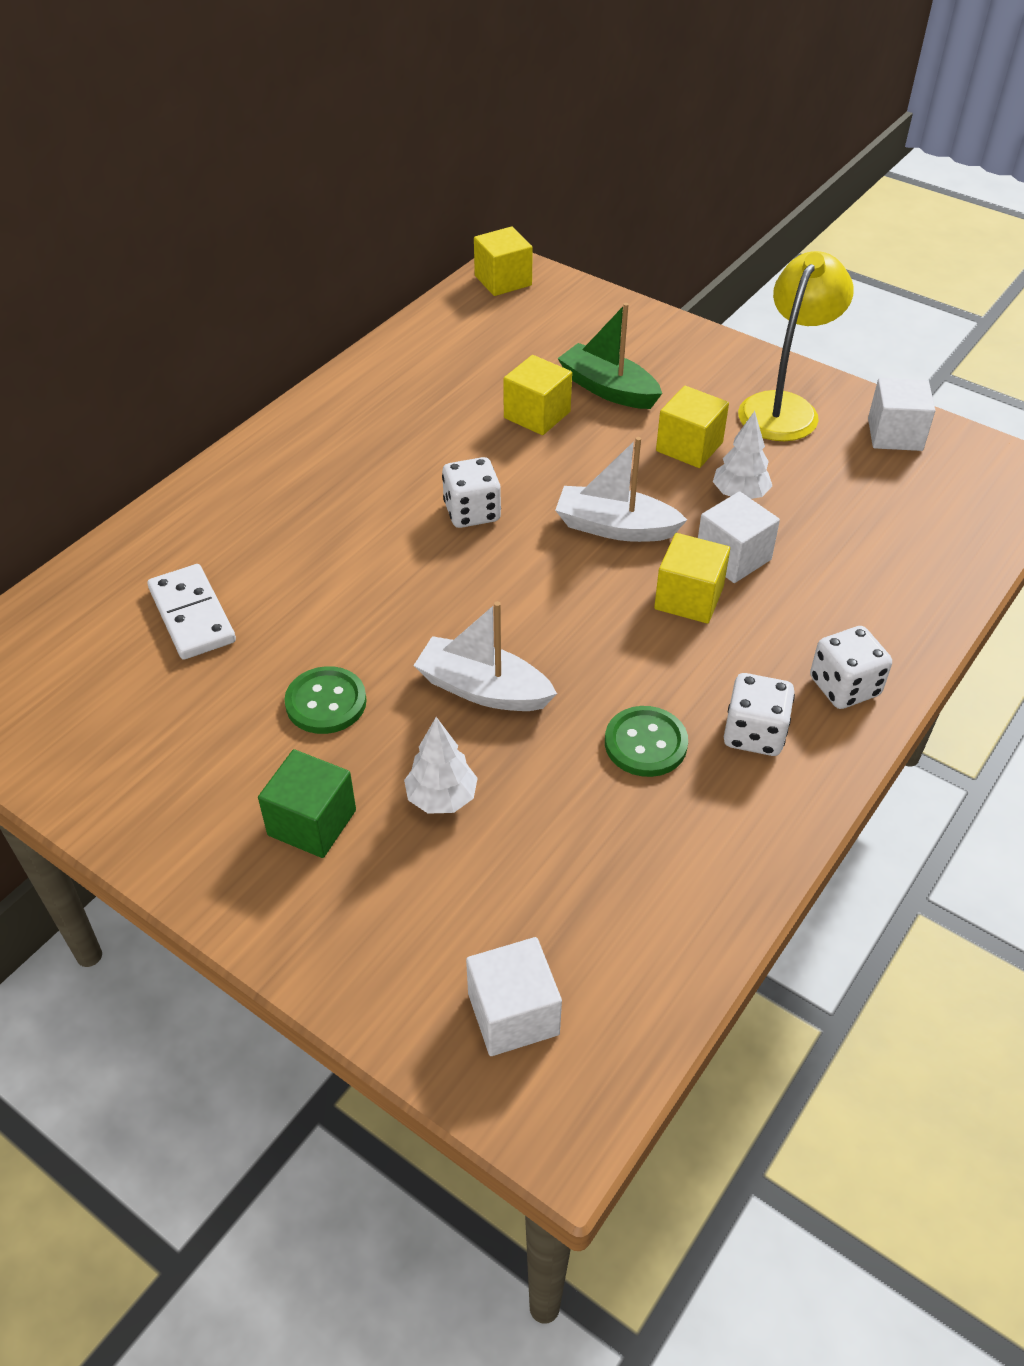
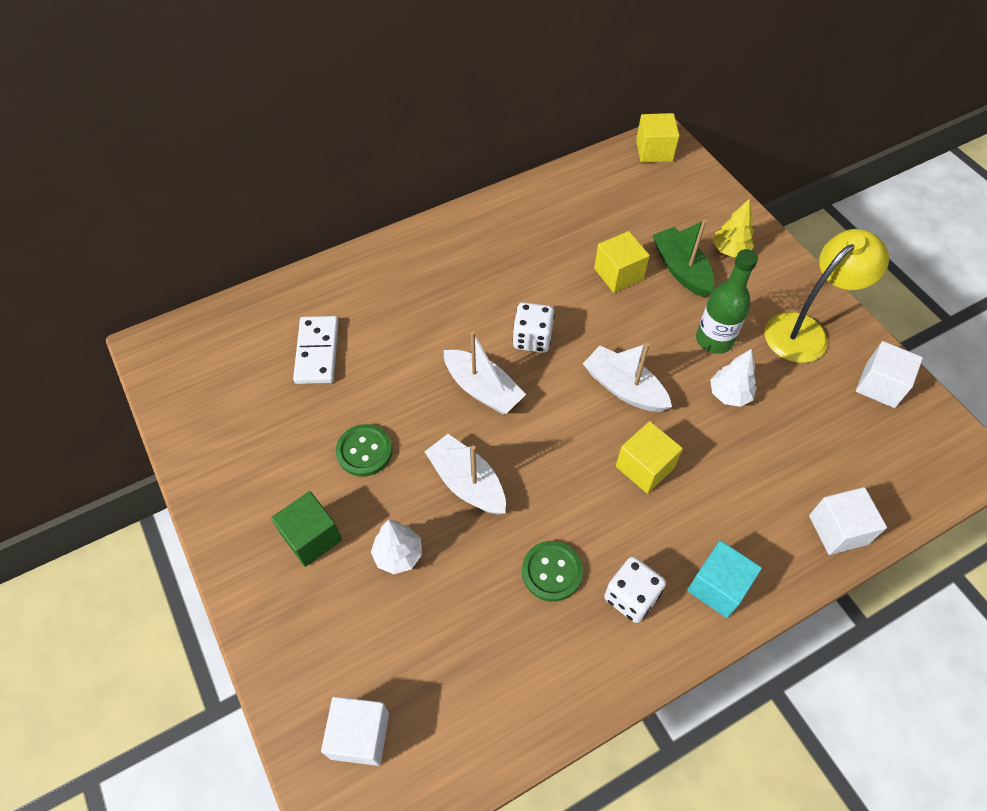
camera: 25 degrees right, 10 degrees up
yellow cube [656,386,729,468] -> green bottle [696,249,758,354]
white cube [698,491,780,583] -> white cube moved to [809,487,887,555]
white dice [810,626,892,709] -> turquoise cube [687,540,762,618]
none -> white boat [444,331,526,414]
none -> yellow tree [713,198,754,257]

